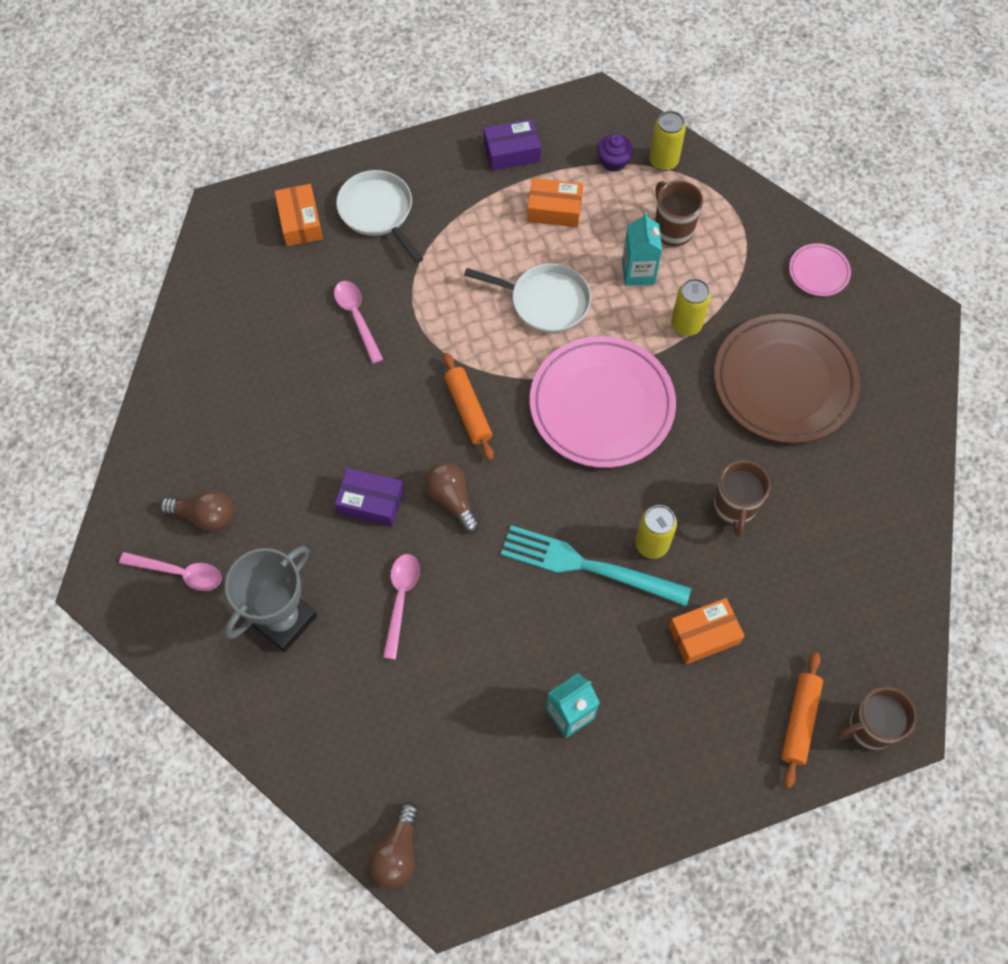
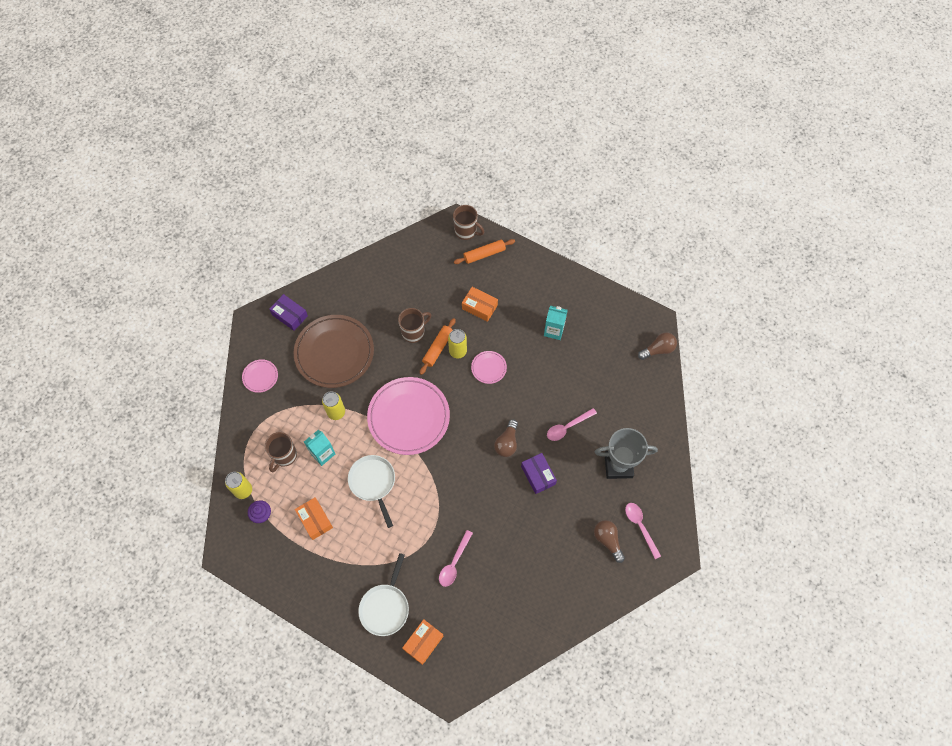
camera: 130 degrees left, 0 degrees up
orange rolling pin [443,353,494,460] -> orange rolling pin moved to [420,318,456,375]
purple box [484,119,541,171] -> purple box moved to [269,294,308,331]
turquoise fork [501,525,691,606] -> pink plate [471,351,507,384]

